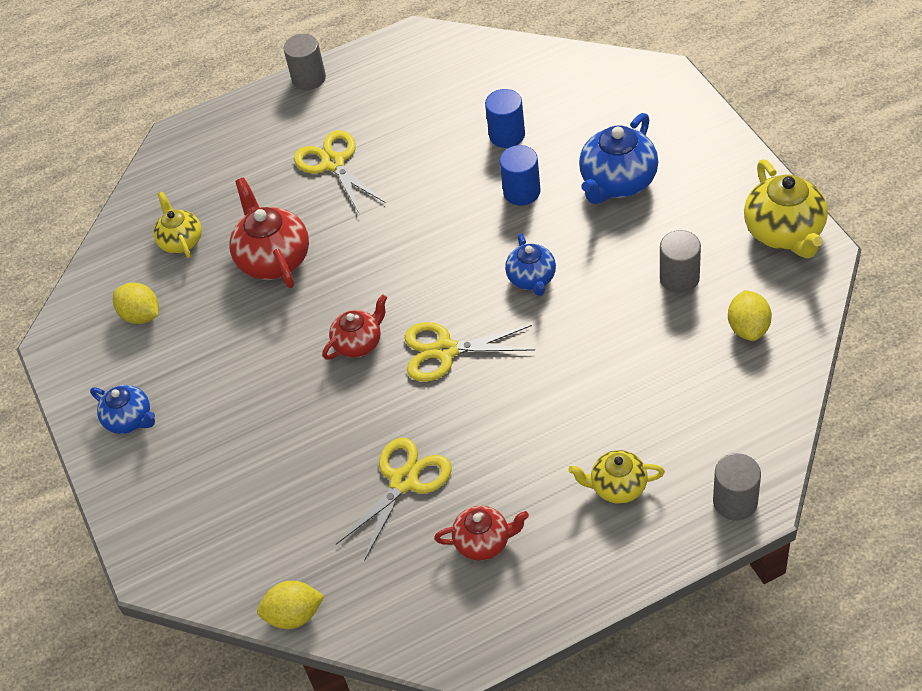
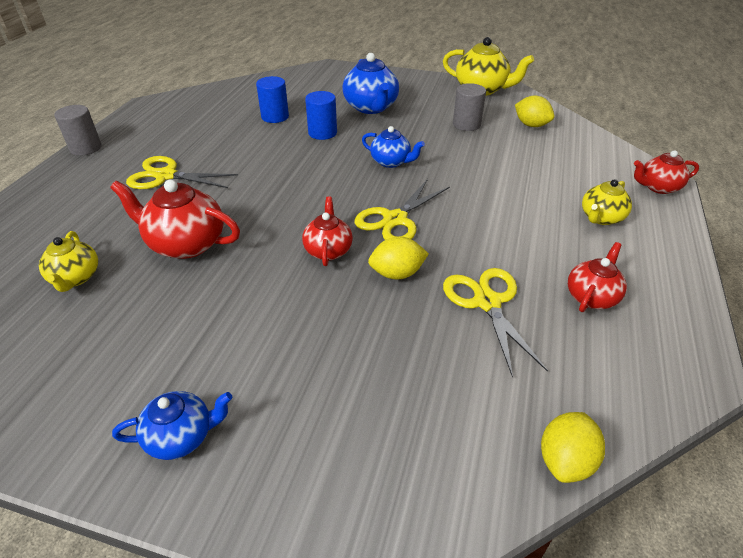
camera: 55 degrees left, 10 degrees down
yellow lemon [113,282,159,324] -> yellow lemon moved to [368,236,429,280]
yellow teapot [153,192,202,258] -> yellow teapot turned 120 degrees counterclockwise [39,231,98,292]
grey cylinder [713,453,761,521] -> red teapot [634,150,699,194]

